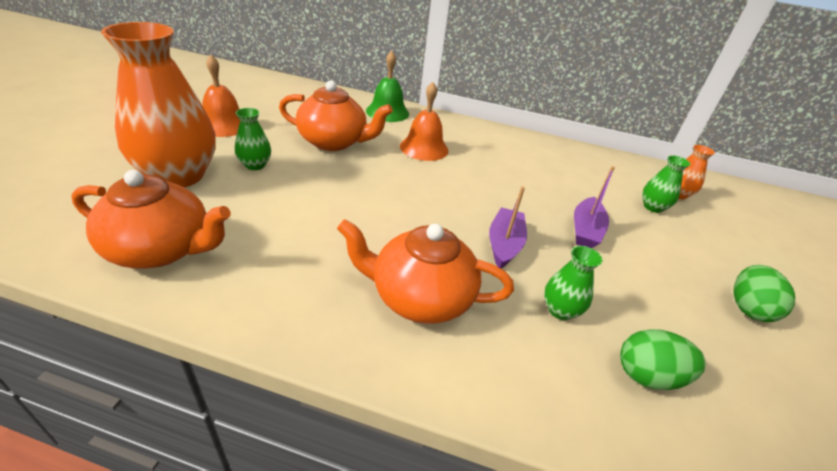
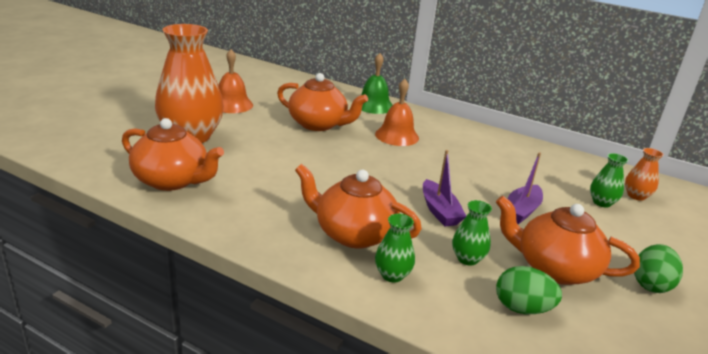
camera: 15 degrees right, 10 degrees down
green vase [235,108,271,170] -> green vase moved to [375,214,415,283]
purple boat [489,186,527,268] -> purple boat turned 135 degrees clockwise [423,150,466,226]
none -> orange teapot [496,196,640,285]

